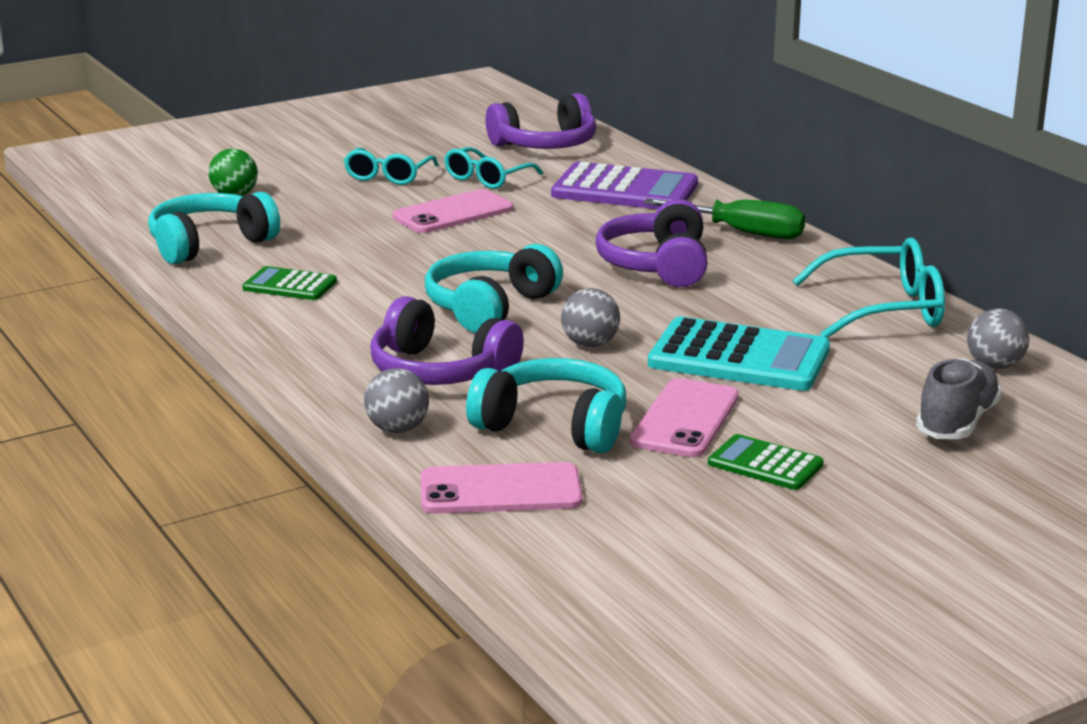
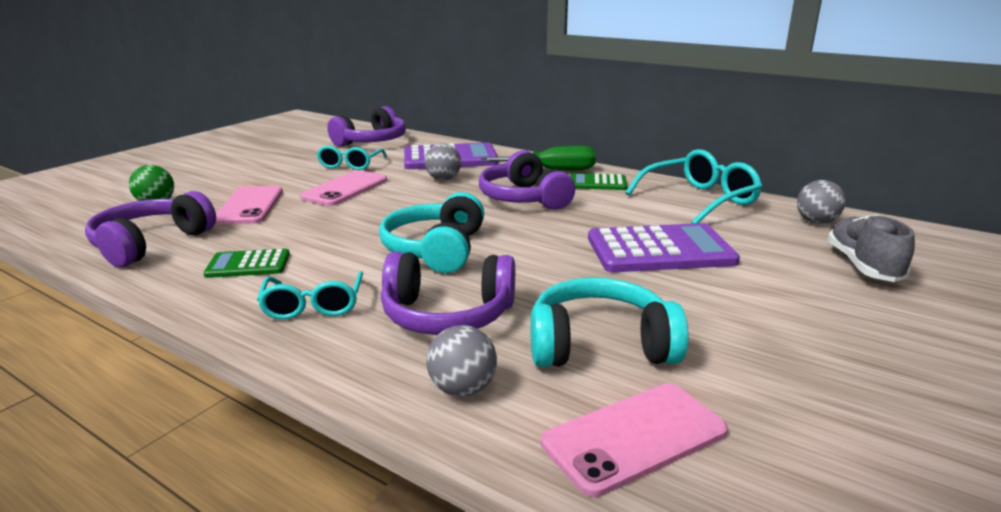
camera: 25 degrees left, 0 degrees up
turquoise headphones [148,192,280,264] -> purple headphones [85,191,216,267]
turquoise glasses [344,148,438,185] -> turquoise glasses moved to [257,271,363,320]
grey ball [561,288,620,347] -> grey ball moved to [425,144,461,180]
pink phone [630,378,739,457] -> pink phone moved to [215,186,283,225]
turquoise calculator [648,317,830,391] -> purple calculator [588,223,740,272]
green calculator [708,434,824,490] -> green calculator moved to [571,173,627,190]

